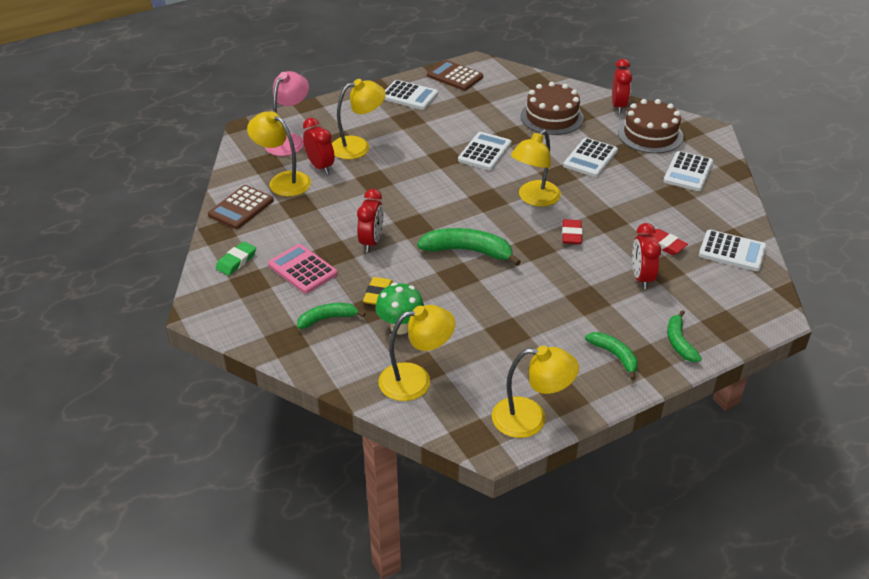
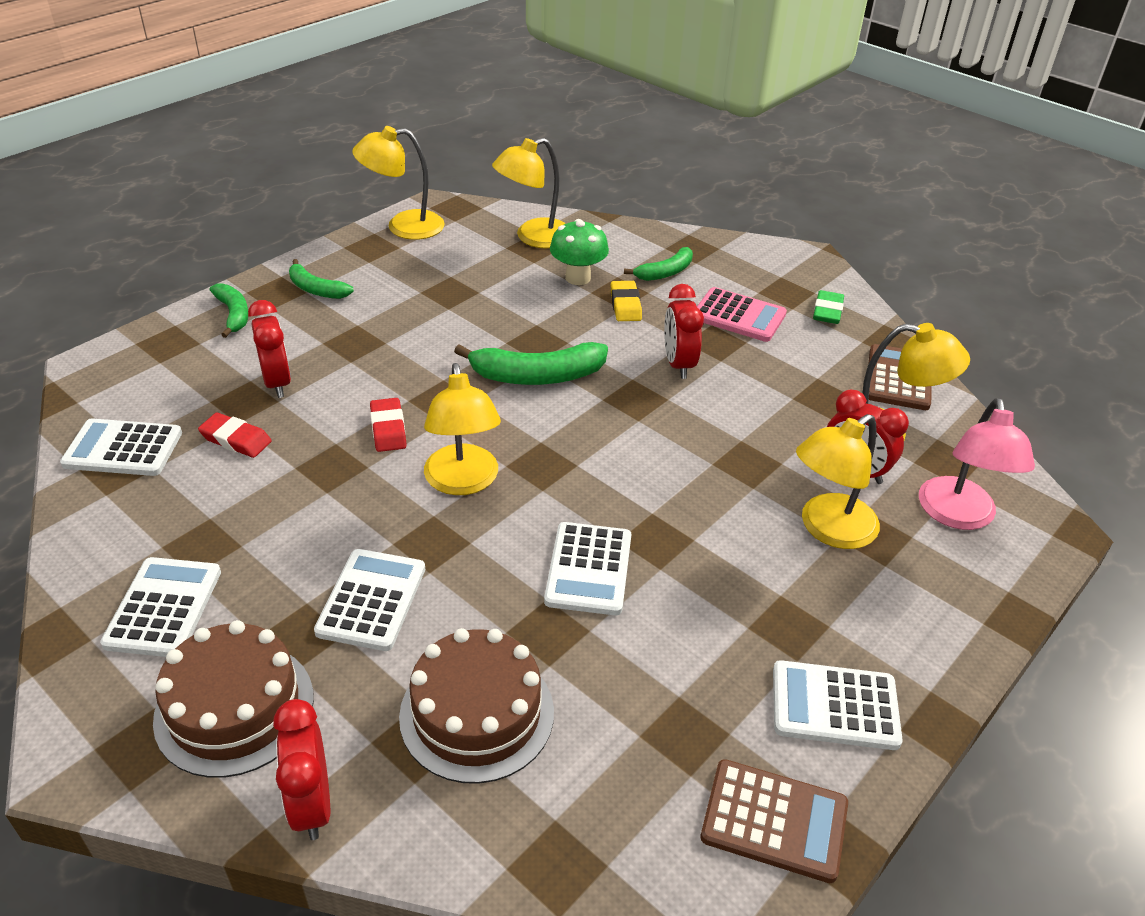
camera: 160 degrees right, 0 degrees up
yellow lamp [511,130,561,207] -> yellow lamp turned 150 degrees clockwise [424,363,501,495]

